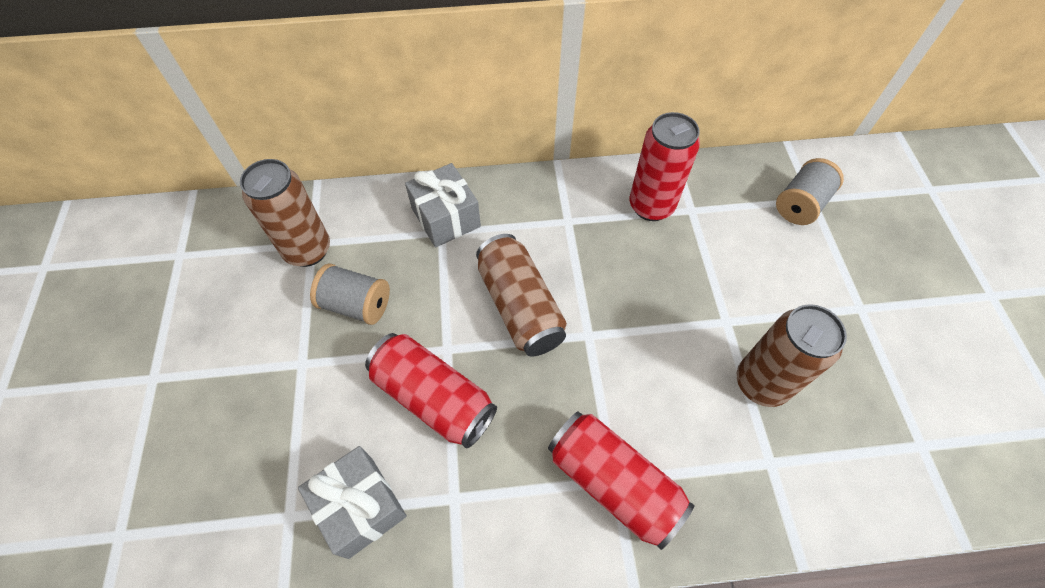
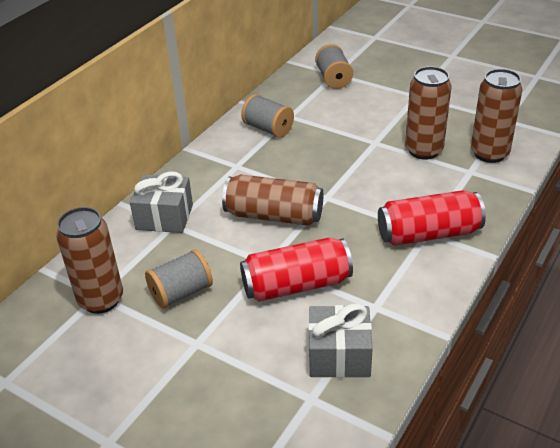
camera: 50 degrees left, 20 degrees down
red can [630,112,700,221] -> grey spool [241,94,294,138]
none -> brown can [471,69,523,163]

